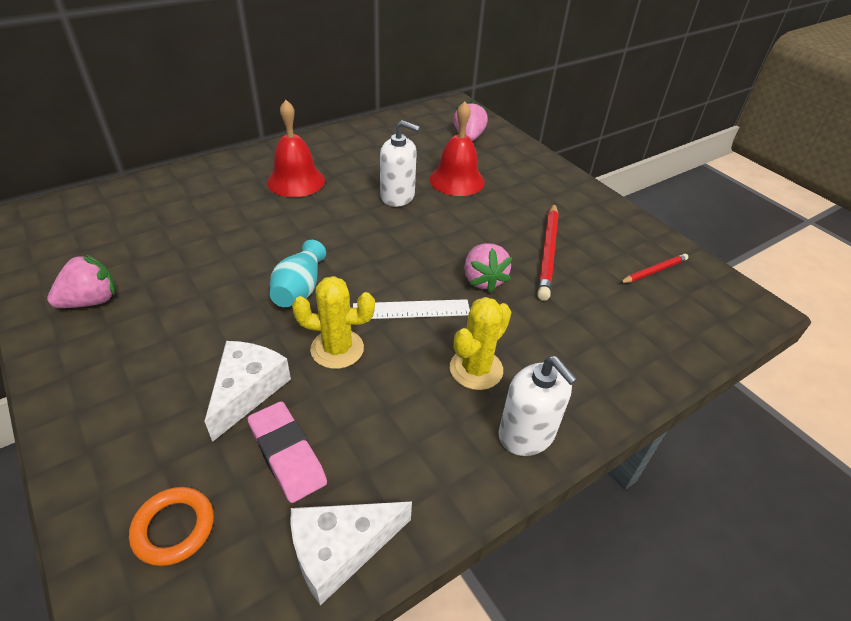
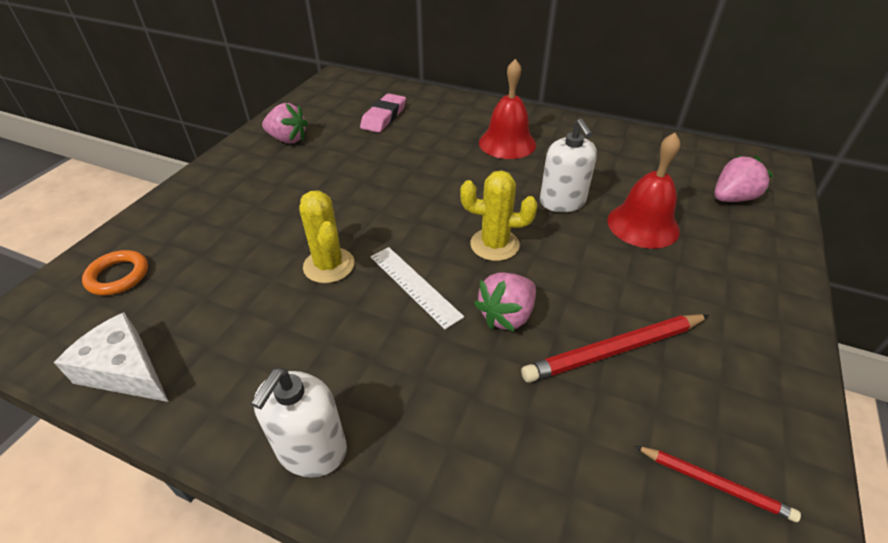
camera: 60 degrees right, 0 degrees up
white cheese [204,341,291,442] -> none
pink eraser [247,401,327,503] -> pink eraser moved to [360,93,406,133]
turquoise vase [270,240,326,307] -> none
yellow cactus [450,297,511,390] -> yellow cactus moved to [460,171,537,261]

